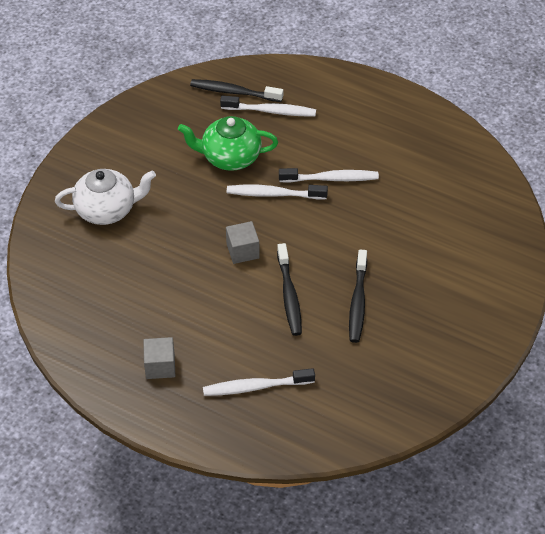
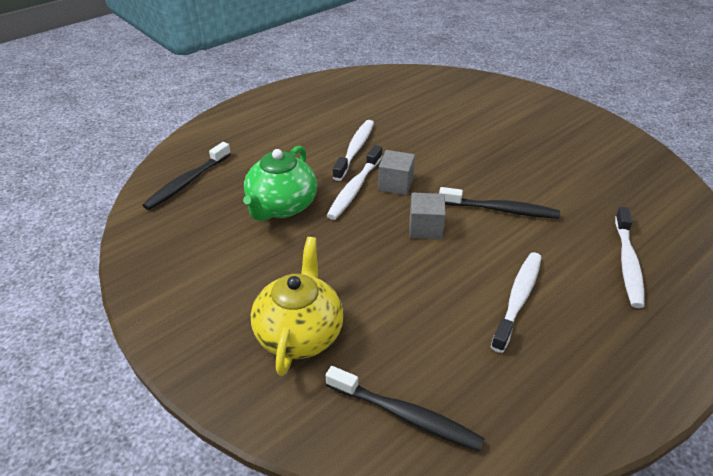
camera: 70 degrees left, 10 degrees down
white teapot [55,169,156,225] -> yellow teapot [251,237,344,376]
grey cube [143,337,175,379] -> grey cube moved to [378,150,415,195]
white toothbrush [220,96,316,116] -> white toothbrush moved to [491,252,542,353]
black toothbrush [349,249,367,343] -> black toothbrush moved to [326,366,485,452]

